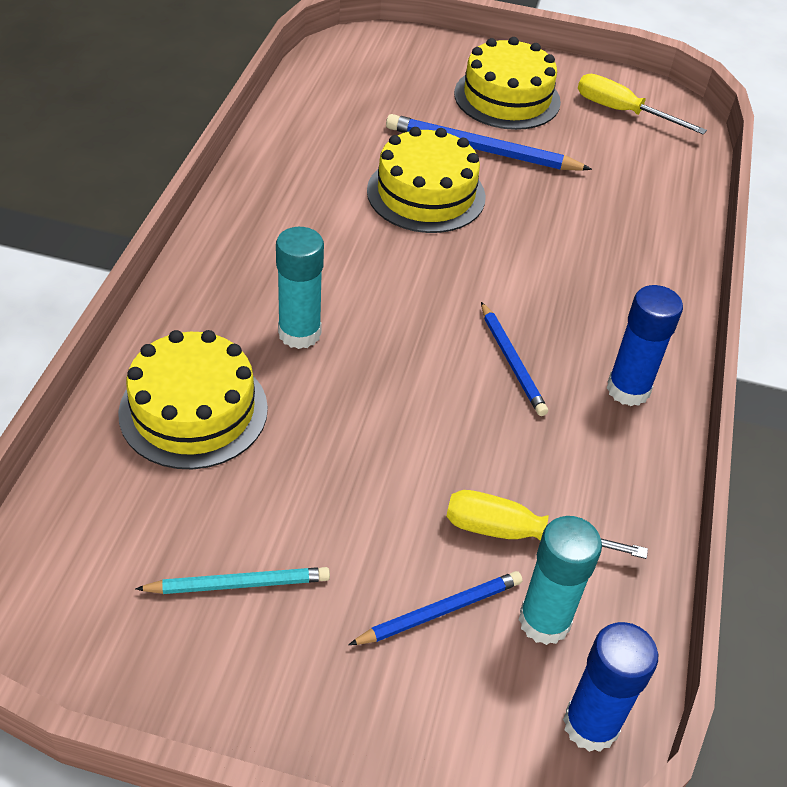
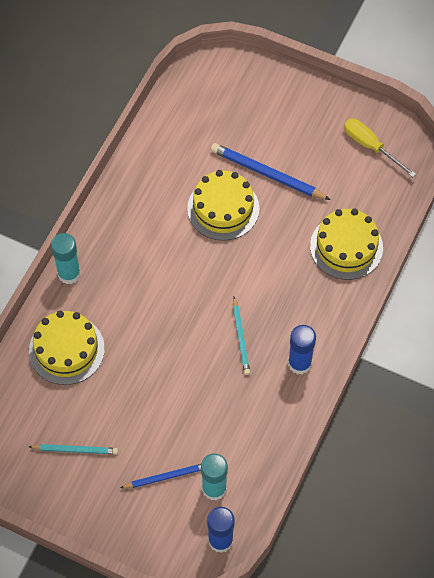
camera: 15 degrees right, 15 degrees up
turquoise glue stick [276,227,324,349] -> turquoise glue stick moved to [51,233,81,284]
yellow screwdriver [446,490,648,559] -> none
yellow cake [454,37,561,130] -> yellow cake moved to [310,209,383,280]
blue pencil [481,302,548,416] -> turquoise pencil [233,297,250,375]

